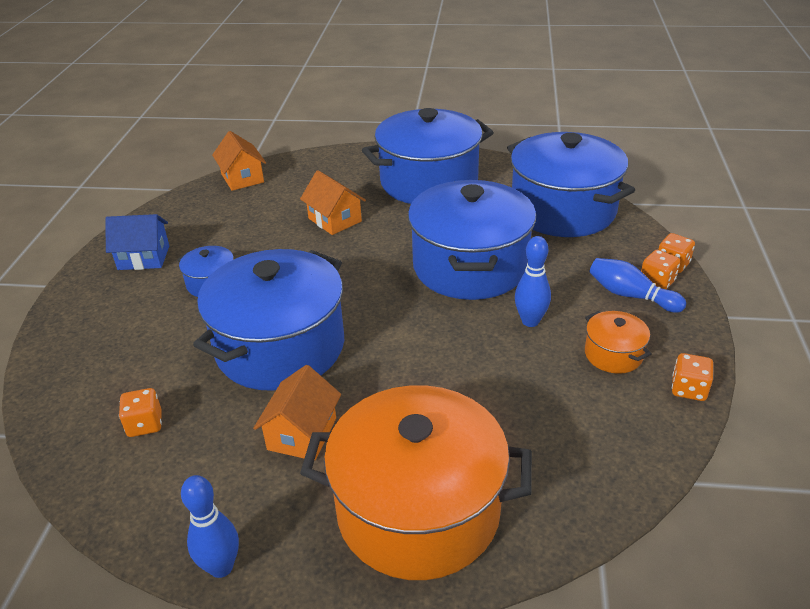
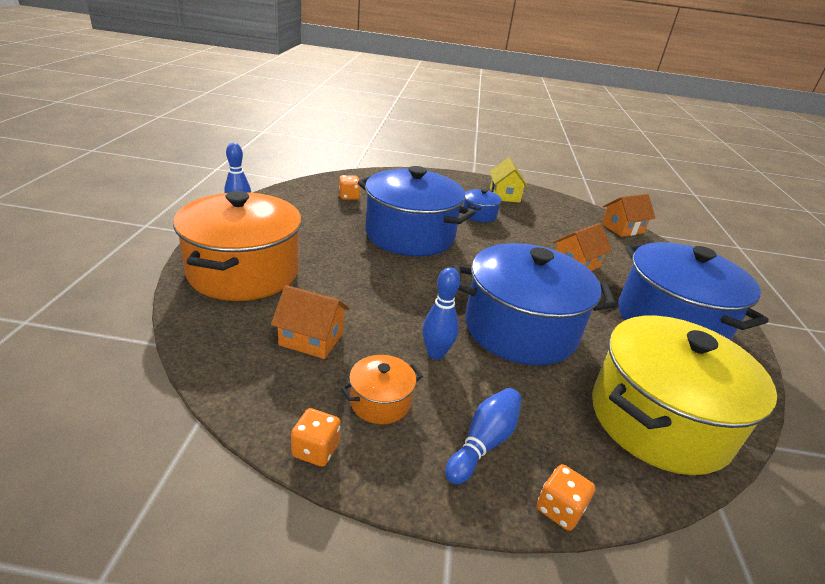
camera: 85 degrees right, 5 degrees down
blue house [105,214,169,270] -> yellow house [489,158,528,203]
orange house [253,365,341,461] -> orange house moved to [271,285,350,359]
blue pot [507,132,635,237] -> yellow pot [592,316,777,475]
orange dice [641,250,680,289] -> none

